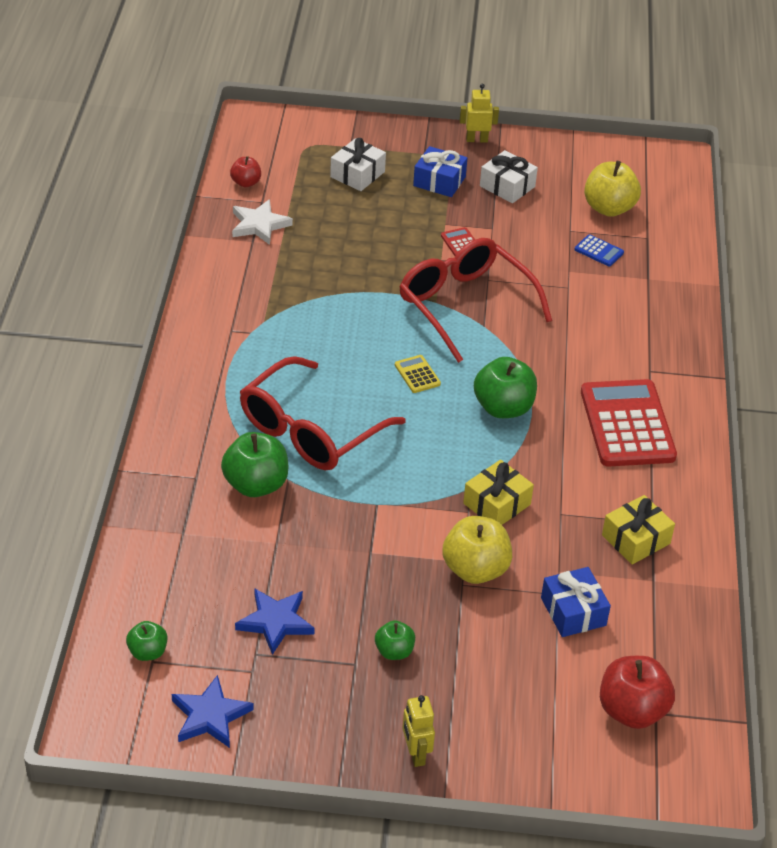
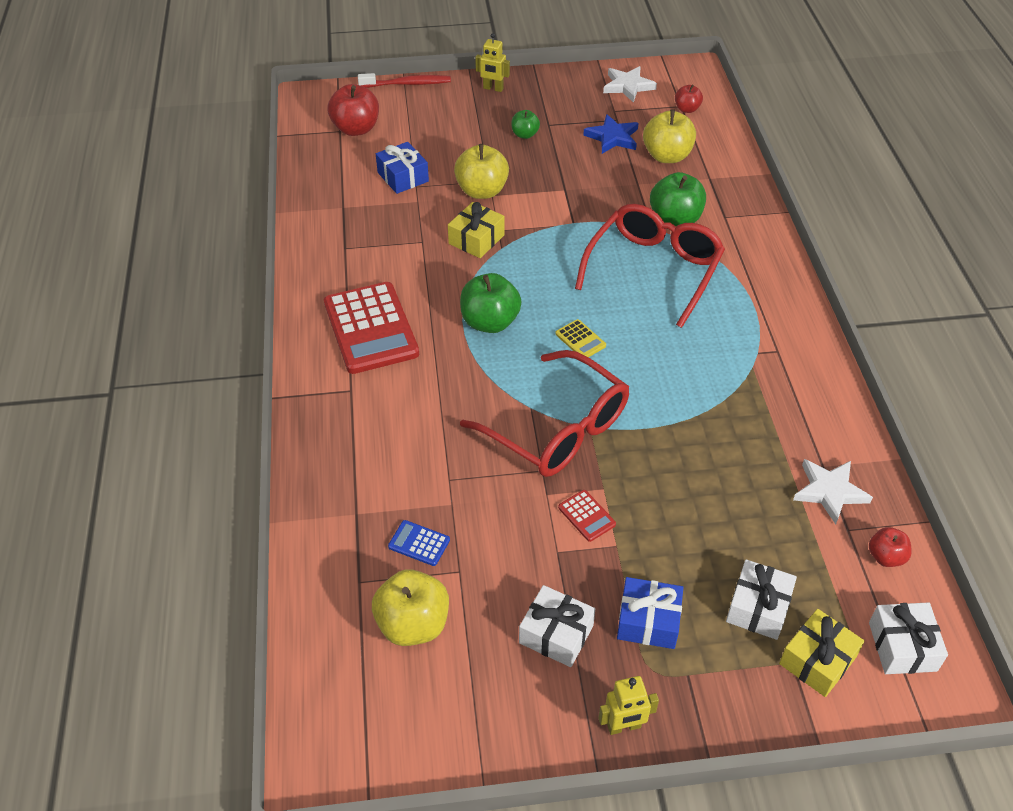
camera: 170 degrees right, 5 degrees up
green apple [126,621,168,661] -> red apple [675,85,703,113]
blue star [172,675,253,748] -> white star [603,66,657,103]
yellow robot [402,695,435,767] -> yellow robot turned 135 degrees clockwise [475,33,510,92]
yellow gift [602,495,675,564] -> yellow gift moved to [779,609,865,697]
none -> red toothbrush [358,73,451,88]
none -> yellow apple [643,109,696,163]
none -> white gift [869,602,948,674]

